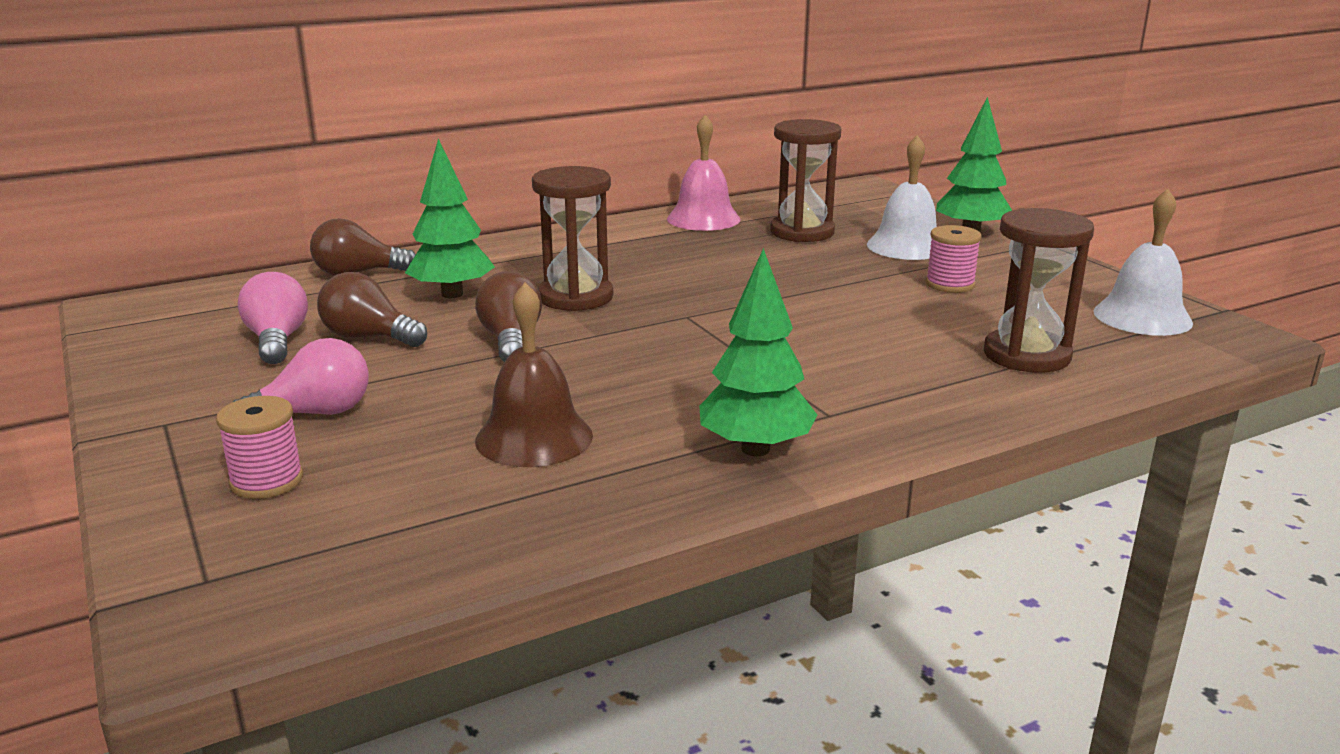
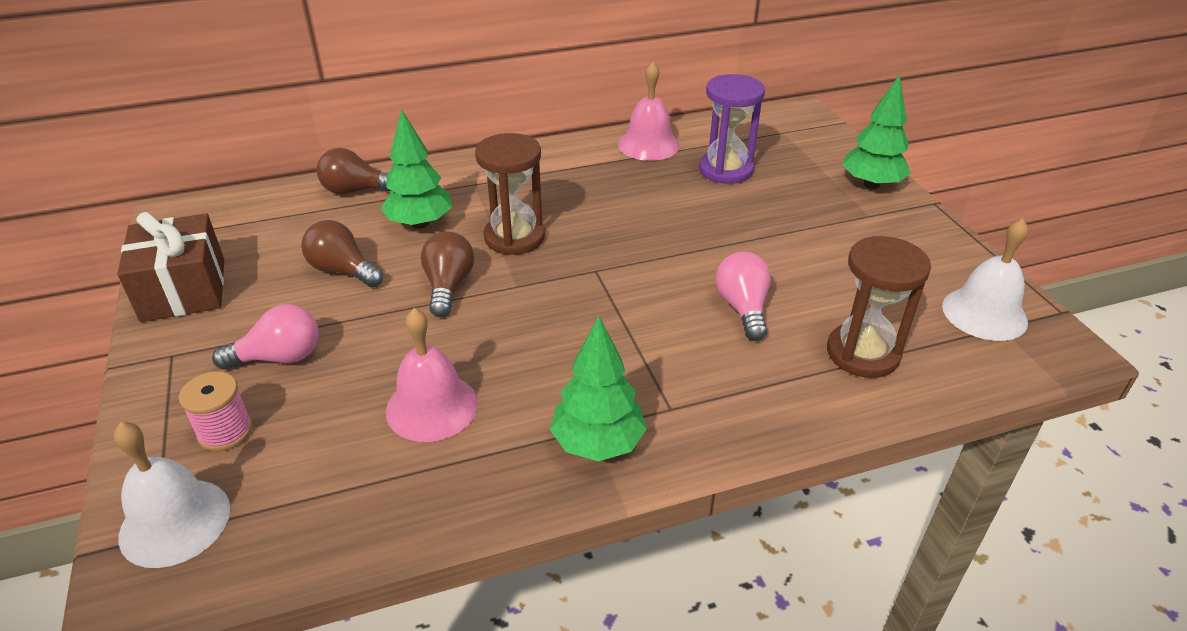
camera: 10 degrees right, 15 degrees up
pink light bulb [238,272,308,364] -> pink light bulb moved to [715,252,771,341]
brown bell [475,283,593,467] -> pink bell [386,308,478,442]
brown hourglass [770,119,841,242] -> purple hourglass [699,74,765,184]
white bell [867,135,937,260] -> white bell moved to [114,422,230,568]
pink spool [926,225,982,293] -> none
none -> brown gift [117,212,224,322]

